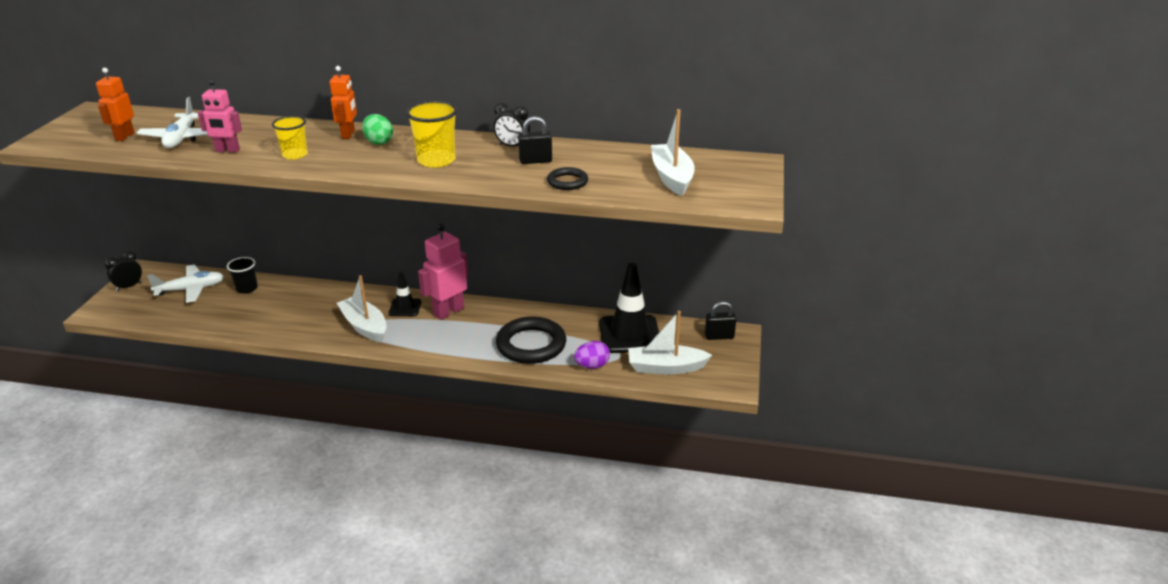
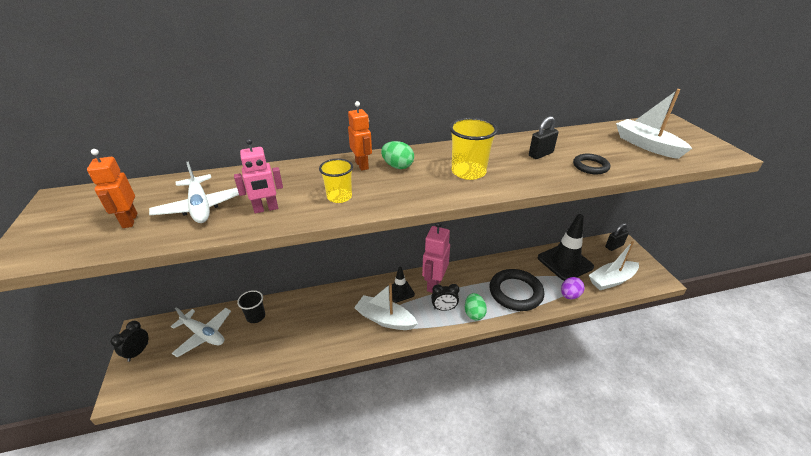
camera: 25 degrees left, 5 degrees up
white plane [147,265,224,303] -> white plane turned 75 degrees clockwise [171,307,231,357]
black clock [493,103,530,147] -> black clock moved to [431,284,459,311]
none -> green egg [465,293,487,320]

